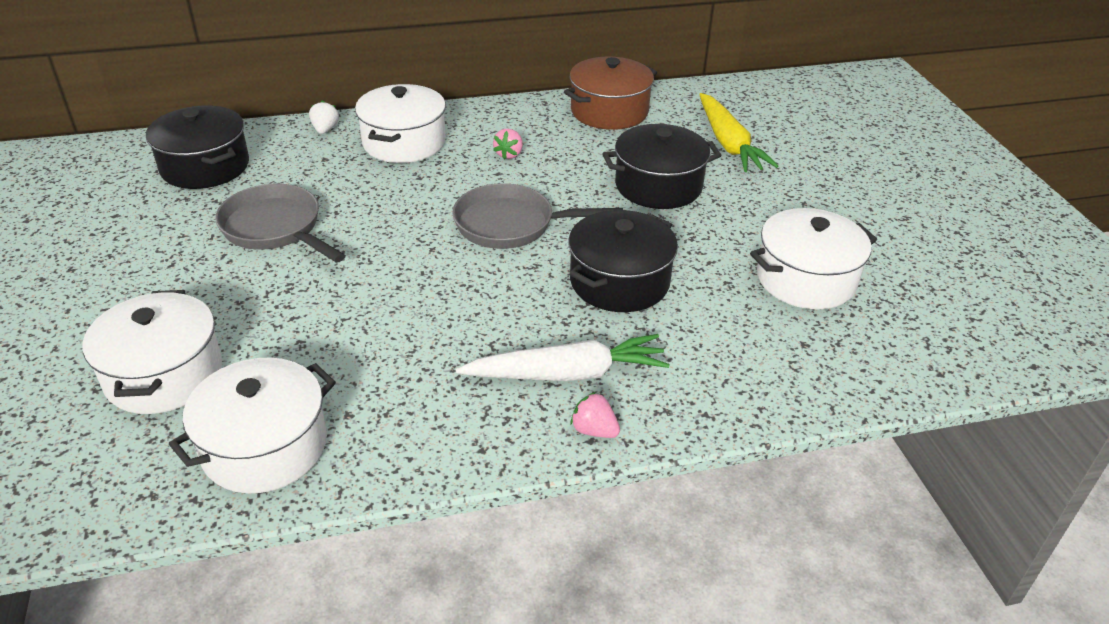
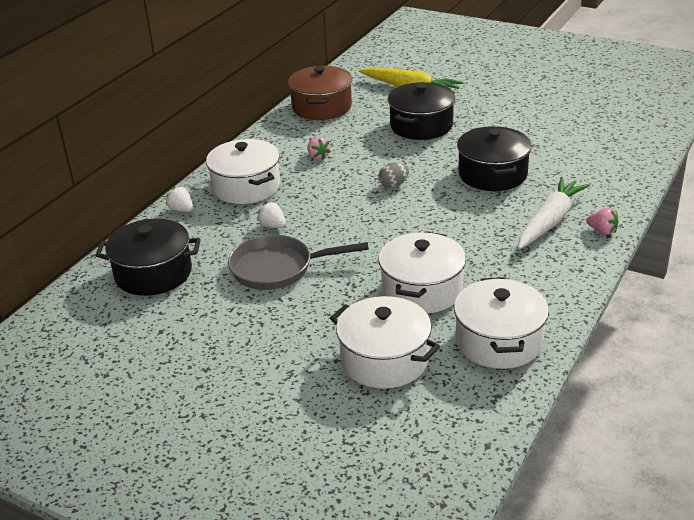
camera: 45 degrees left, 5 degrees down
grey pan [452,183,623,249] -> grey egg [379,162,409,188]
pink strawberry [571,392,620,438] -> pink strawberry turned 135 degrees counterclockwise [586,208,619,235]
white pot [750,208,877,309] -> white pot moved to [379,232,466,314]
none -> white strawberry [257,202,286,228]

